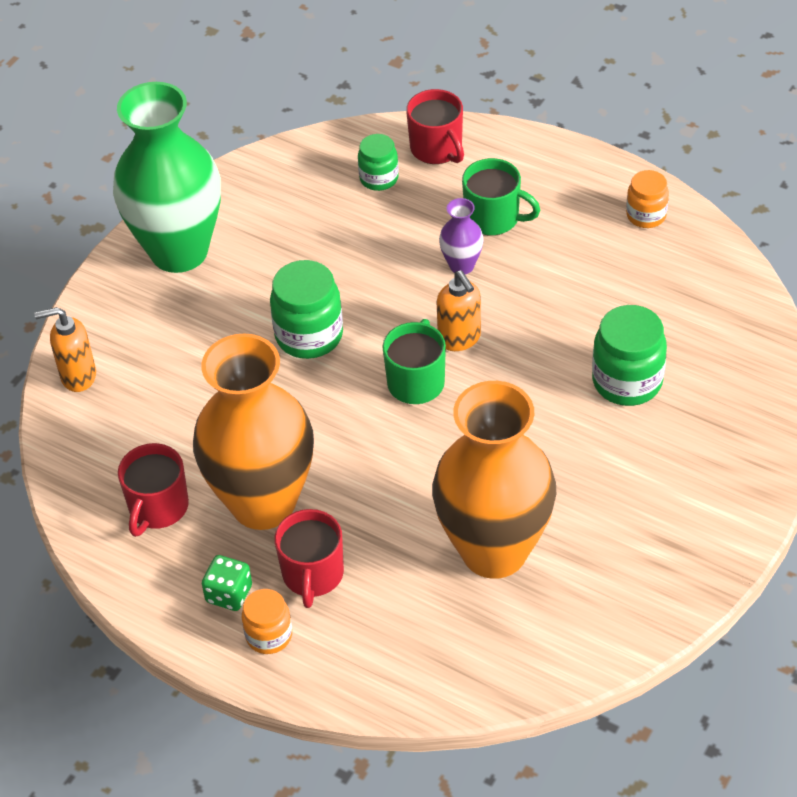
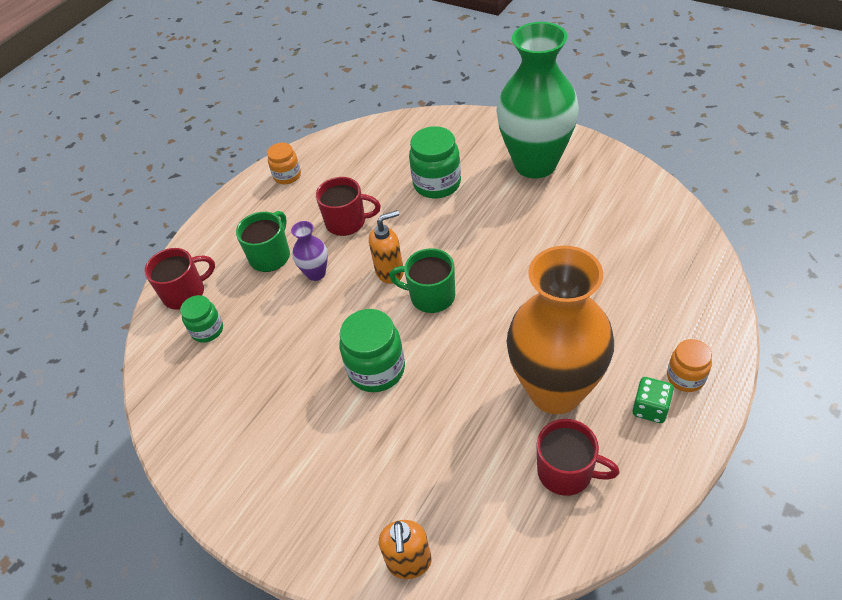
camera: 85 degrees left, 0 degrees up
green vase [113,82,221,273] -> green vase moved to [496,22,579,178]
red mug [274,509,344,608] -> red mug moved to [316,177,381,236]
orange vase [432,381,556,579] -> none

